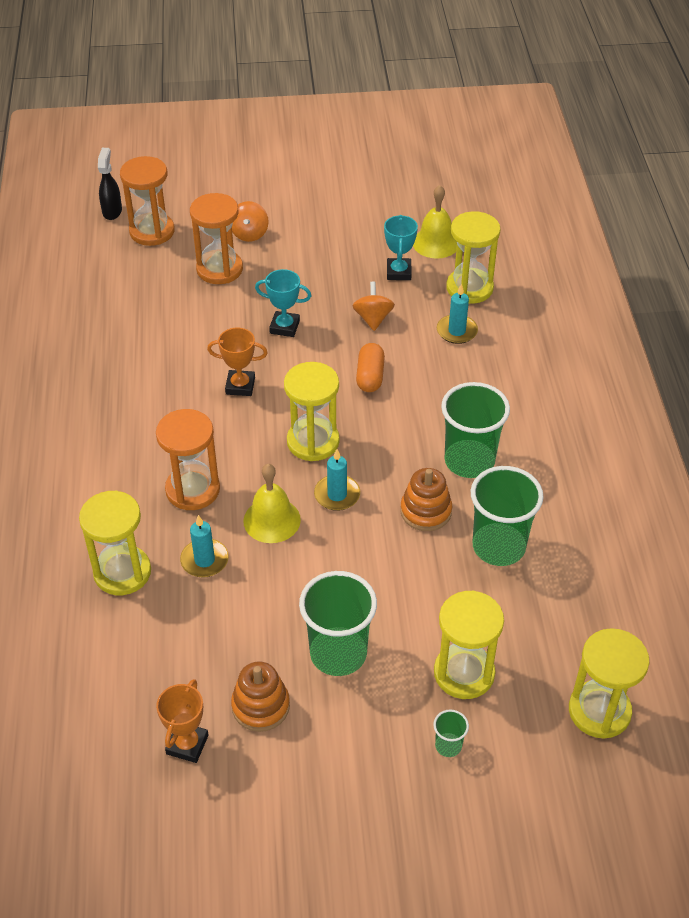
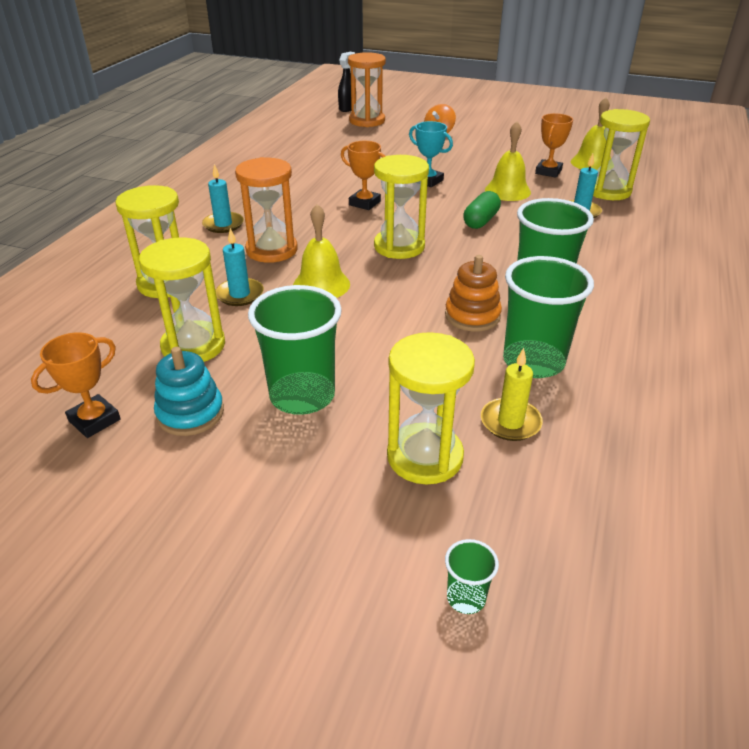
camera: 25 degrees right, 10 degrees down
orange hourglass [190,193,243,284] -> none
orange stacking toy [231,661,290,732] -> turquoise stacking toy [154,347,224,436]
turquoise candle [314,449,360,511] -> turquoise candle moved to [202,164,244,233]
orange spinning top [352,281,395,331] -> yellow bell [485,121,531,201]
orange capsule [356,343,385,392] -> green capsule [463,191,501,229]
turquoise trophy [384,215,418,280] -> orange trophy [535,113,573,178]
green cup [433,710,469,757] -> green cup moved to [445,539,499,614]
yellow hourglass [569,628,650,739] -> yellow hourglass moved to [139,238,225,362]
none -> yellow candle [481,348,543,441]

